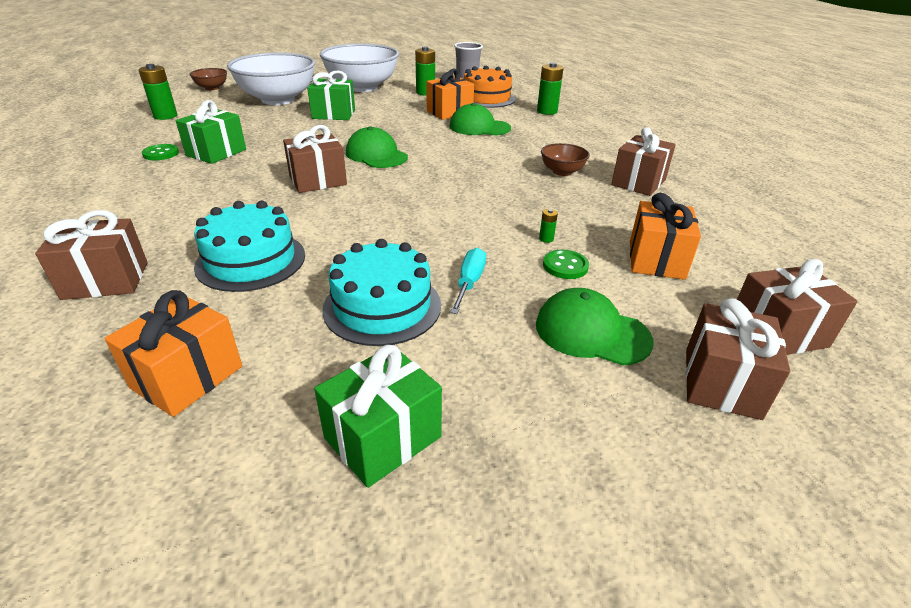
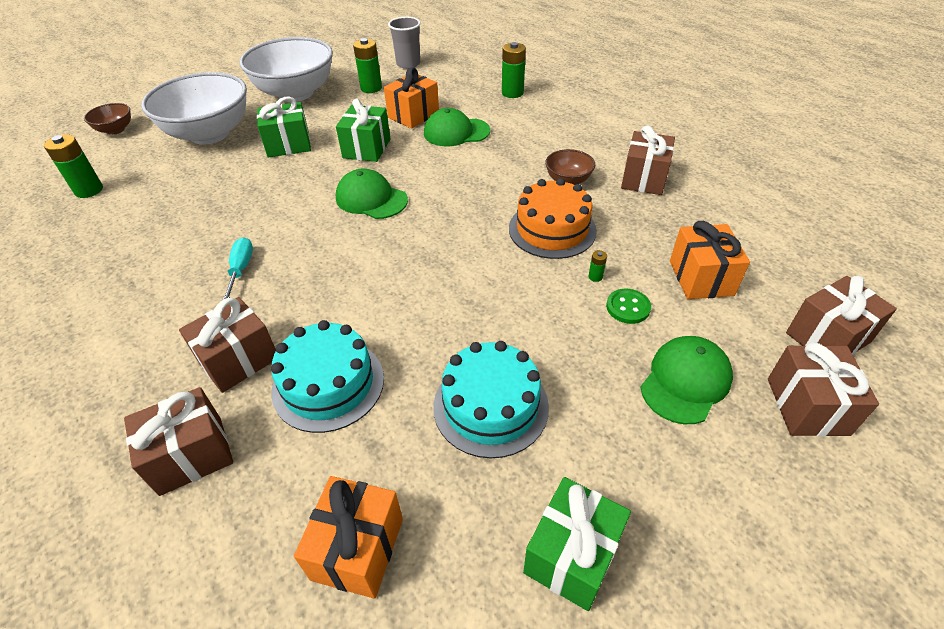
camera: 15 degrees left, 10 degrees up
green button [142,144,179,160] -> none
green gift [176,100,246,164] -> green gift moved to [336,98,391,162]
brown gift [283,125,347,193] -> brown gift moved to [179,297,276,393]
turquoise screwdriver [450,248,486,314] -> turquoise screwdriver moved to [223,237,253,300]
orange cake [464,65,516,108] -> orange cake moved to [509,178,597,259]
green cap [536,288,653,366] -> green cap turned 120 degrees clockwise [641,336,733,424]

